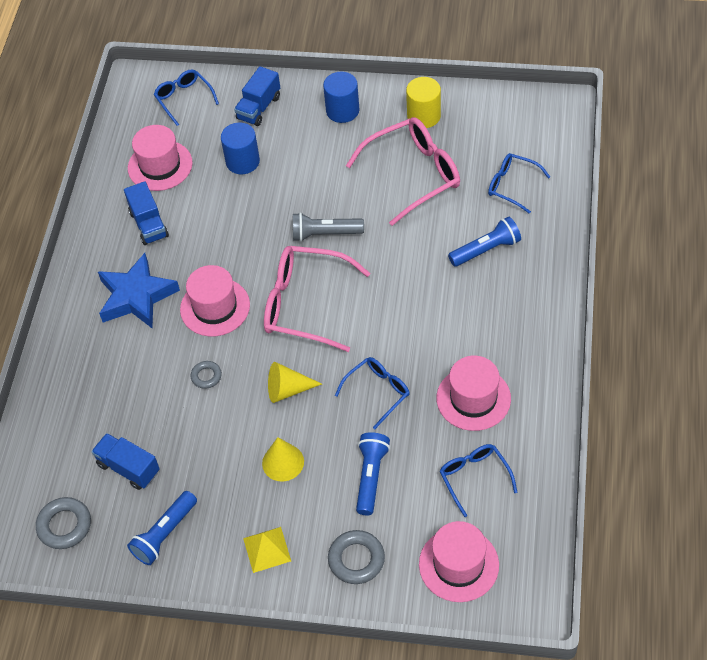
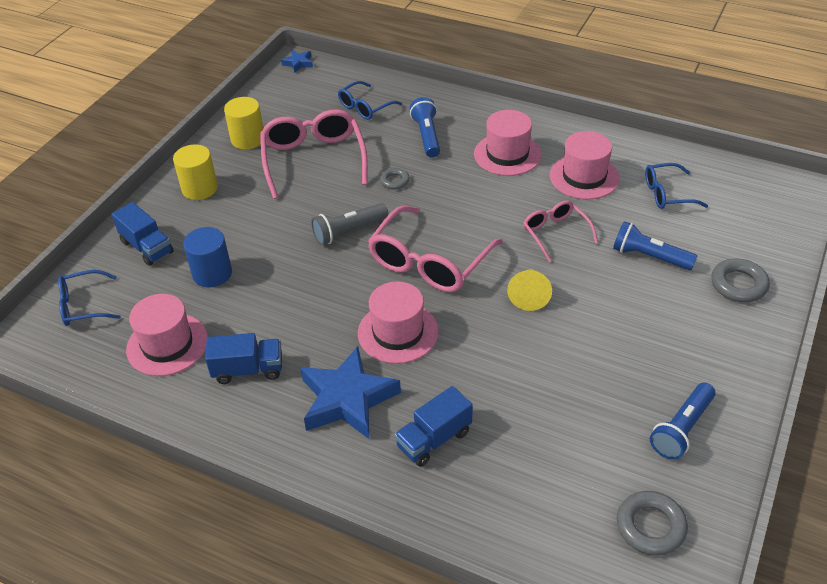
camera: 75 degrees left, 10 degrees down
blue truck [91,433,160,490] -> blue truck moved to [394,386,473,467]
blue flashlight [127,491,197,565] -> blue flashlight turned 75 degrees clockwise [650,383,715,460]
grey ring [191,361,222,389] -> grey ring moved to [380,168,410,189]
yellow pyramid [243,527,291,573] -> none
yellow cone [262,437,304,481] -> none
grey flashlight [293,212,364,242] -> grey flashlight turned 45 degrees clockwise [311,203,388,245]
blue cylinder [323,72,359,123] -> yellow cylinder [173,145,218,200]
blue glasses [335,357,410,429] -> pink glasses [523,201,598,262]
pink hat [419,521,499,602] -> pink hat moved to [474,110,542,176]
none -> blue star [281,50,313,73]

